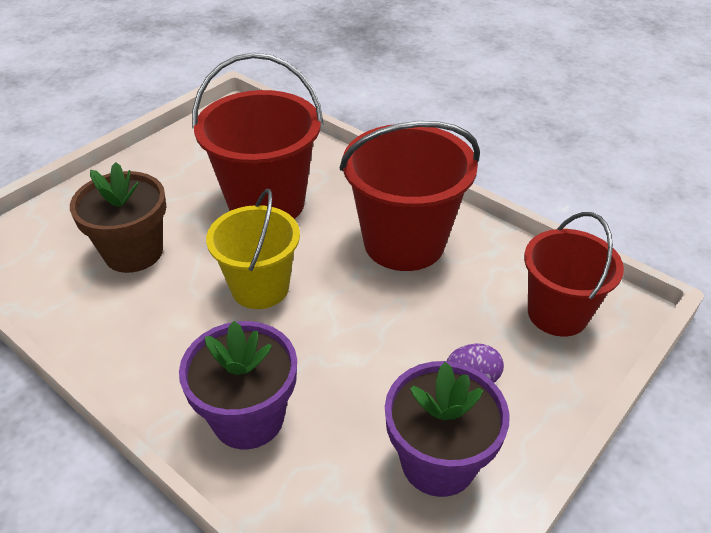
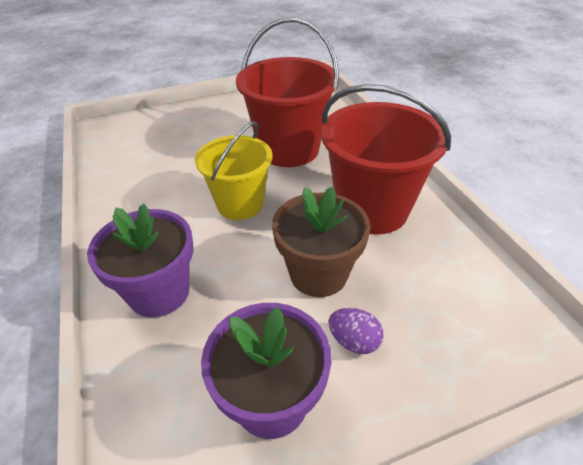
camera: 30 degrees right, 0 degrees up
brown flower pot [70,162,167,273] -> brown flower pot moved to [272,187,371,297]
red bucket [524,212,624,337] -> none

